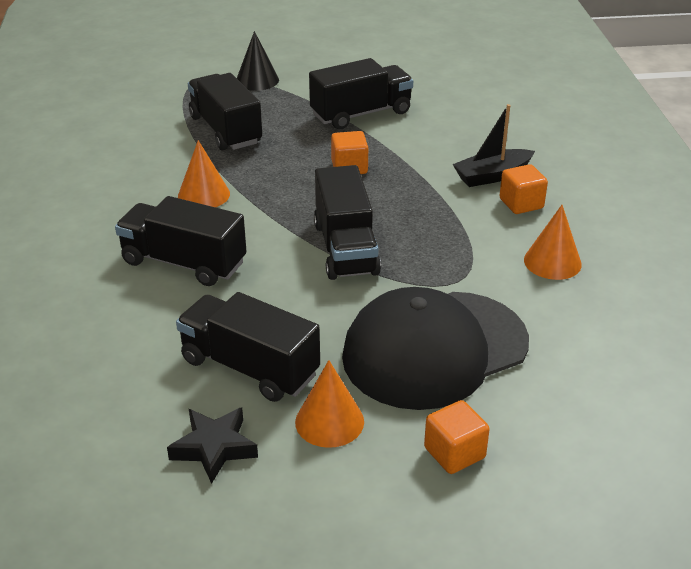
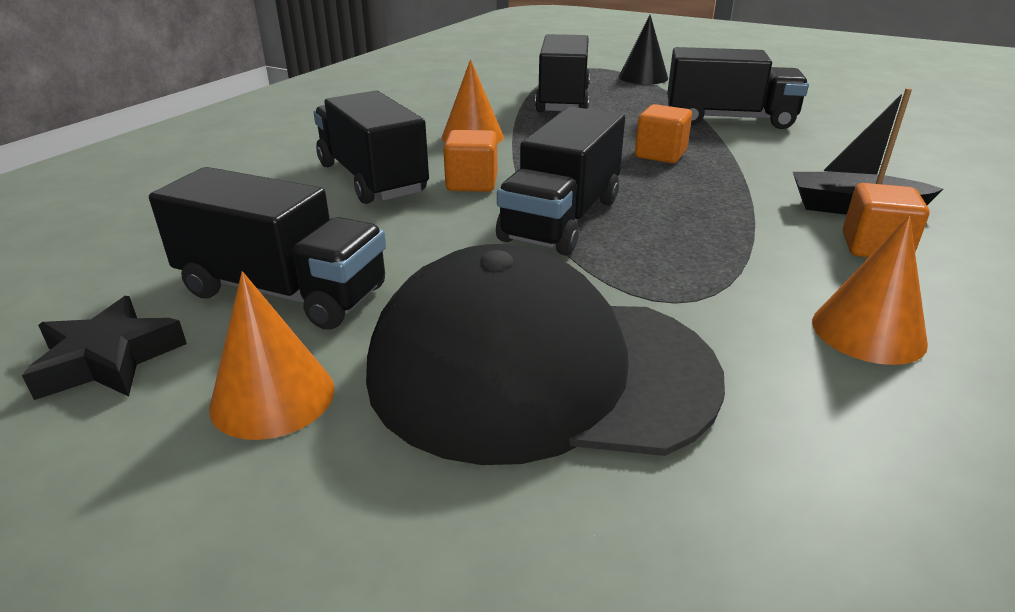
camera: 35 degrees right, 5 degrees down
black truck [176,292,320,402] -> black truck turned 135 degrees clockwise [149,167,386,330]
orange cube [424,400,490,474] -> orange cube moved to [443,130,497,192]

